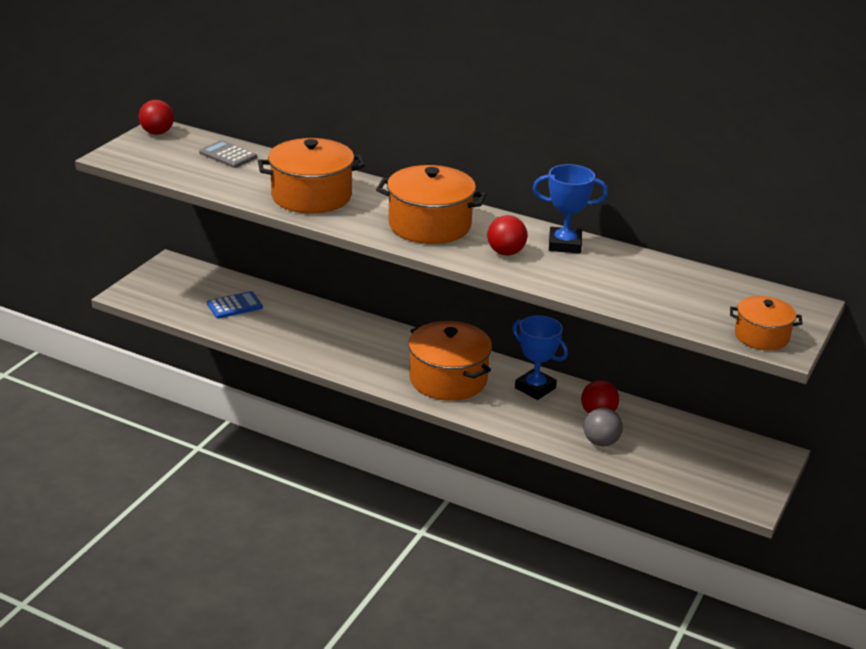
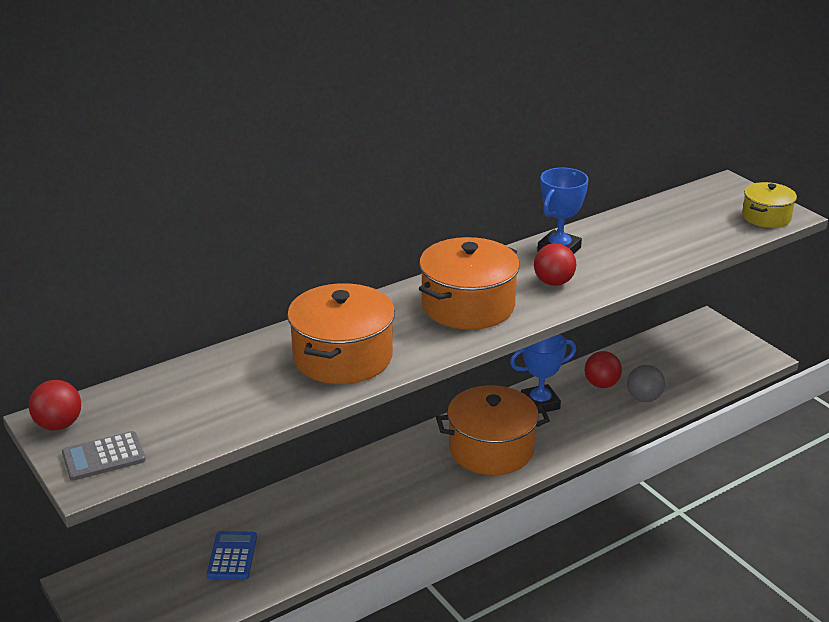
camera: 60 degrees left, 0 degrees up
grey calculator [199,140,257,168] -> grey calculator moved to [62,431,146,481]
orange pot [730,296,803,350] -> yellow pot [742,182,797,228]

